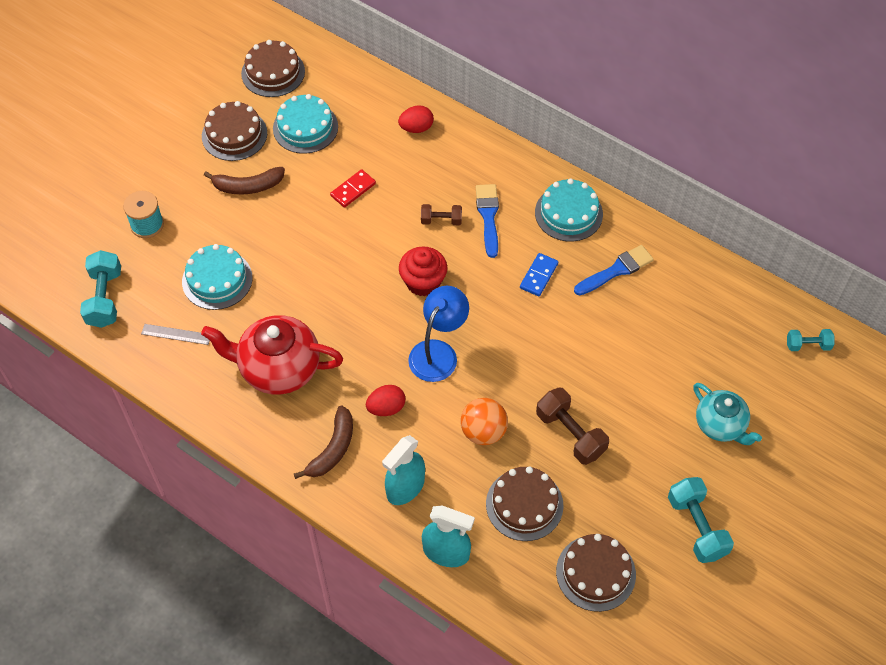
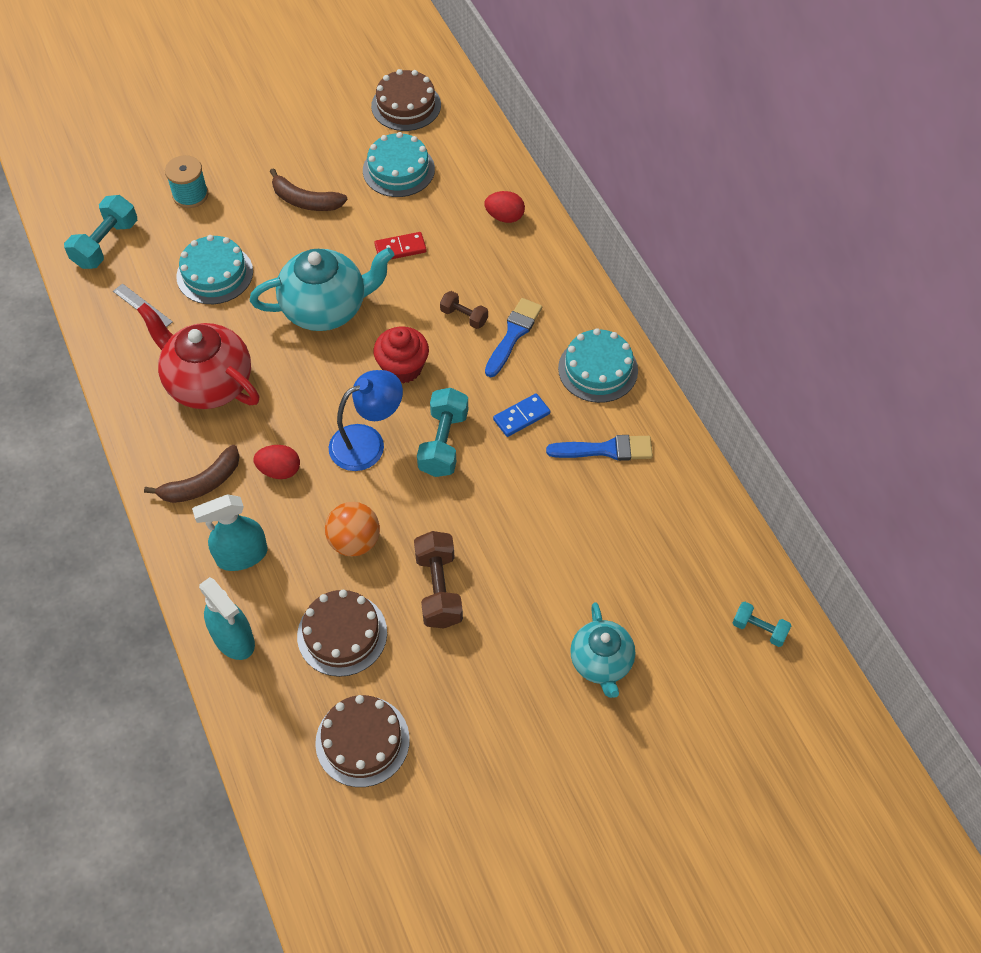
camera: 30 degrees right, 0 degrees up
brown cake [202,101,267,161] -> none
turquoise dumbbell [668,477,734,563] -> turquoise dumbbell moved to [417,388,468,477]
none -> turquoise teapot [250,248,394,331]

